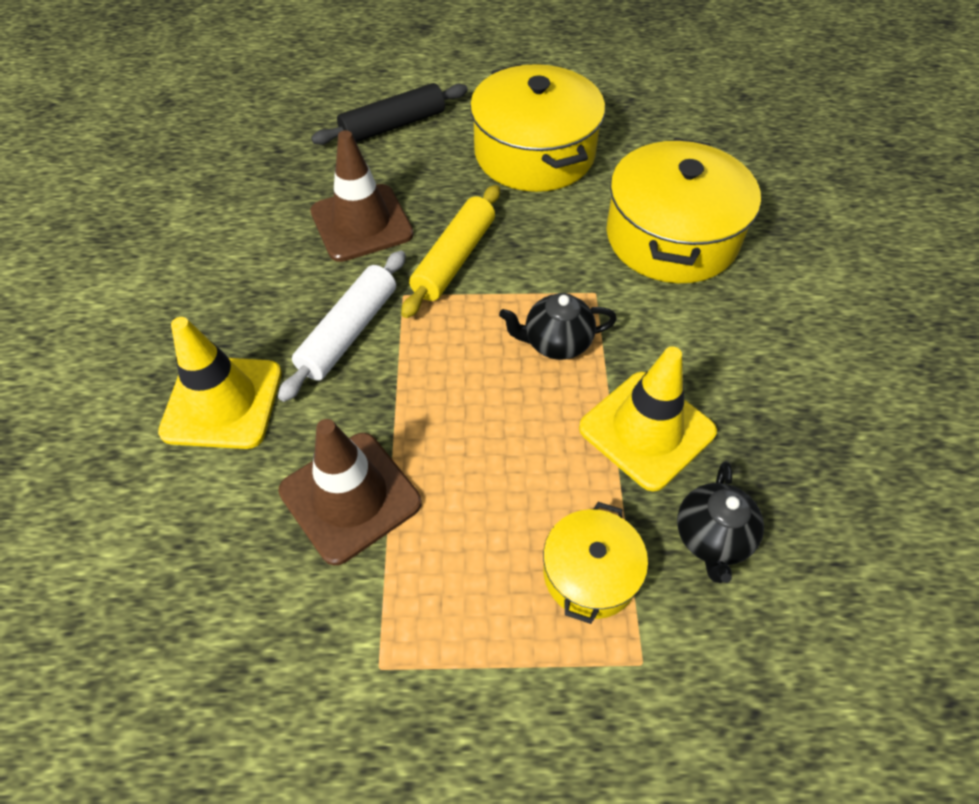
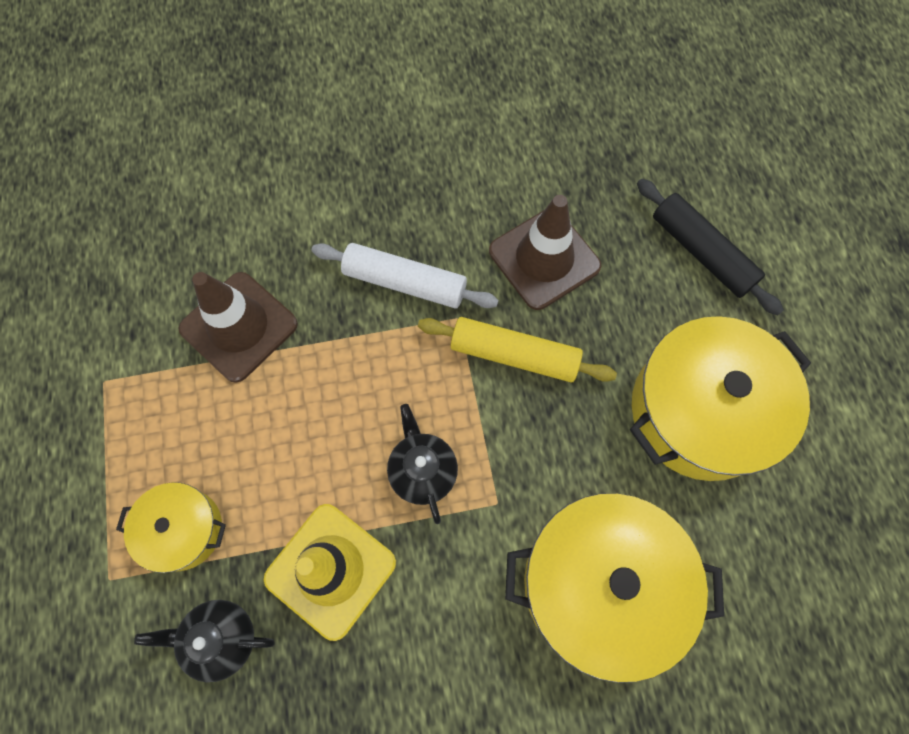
camera: 80 degrees right, 15 degrees up
yellow traffic cone [158,317,282,449] -> none

